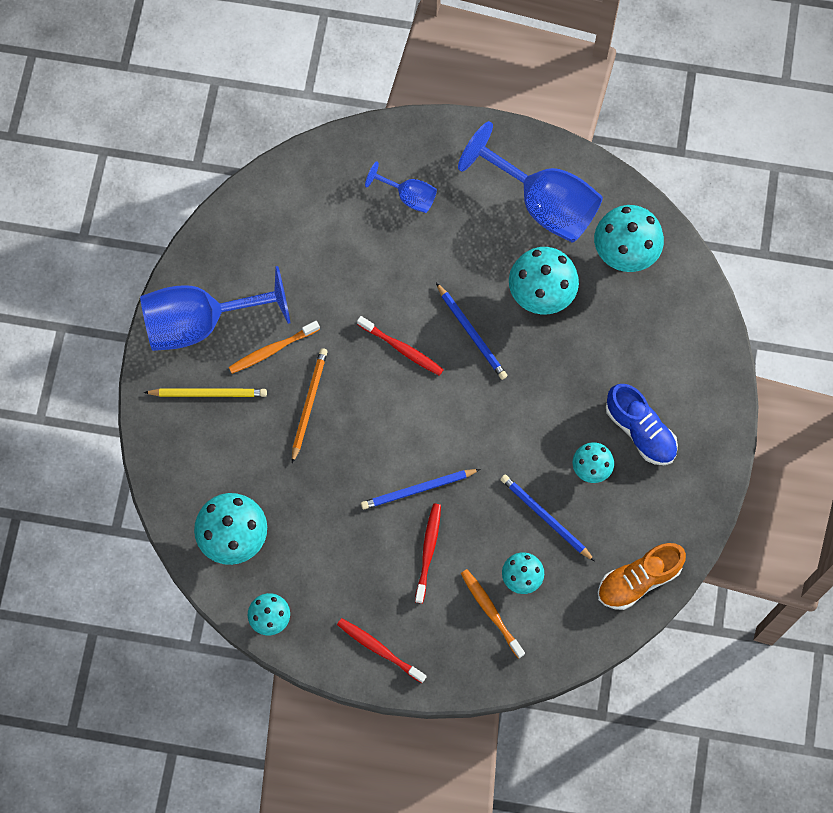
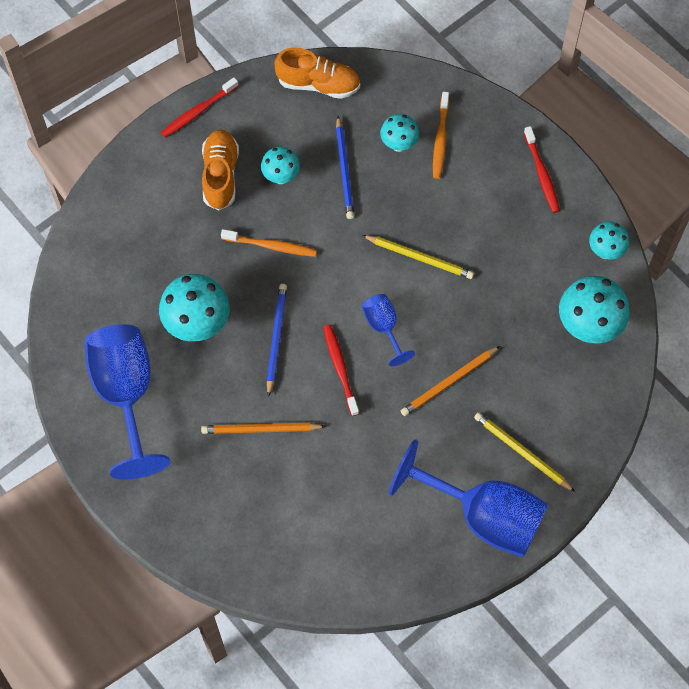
camera: 140 degrees left, 5 degrees down
orange toothbrush [229,321,320,374] -> orange toothbrush moved to [221,229,317,257]
blue pencil [361,469,480,509] -> yellow pencil [362,235,474,279]
blue goblet [365,161,437,213] -> blue goblet moved to [362,294,415,366]
red toothbrush [415,503,441,603] -> red toothbrush moved to [161,77,238,138]
turquoise mushroom [594,205,664,272] -> none
blue shoe [606,384,678,465] -> orange shoe [202,129,239,210]
none -> orange pencil [201,423,326,434]

